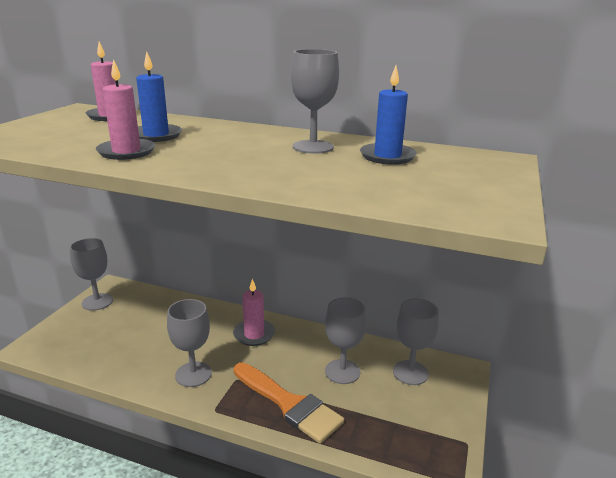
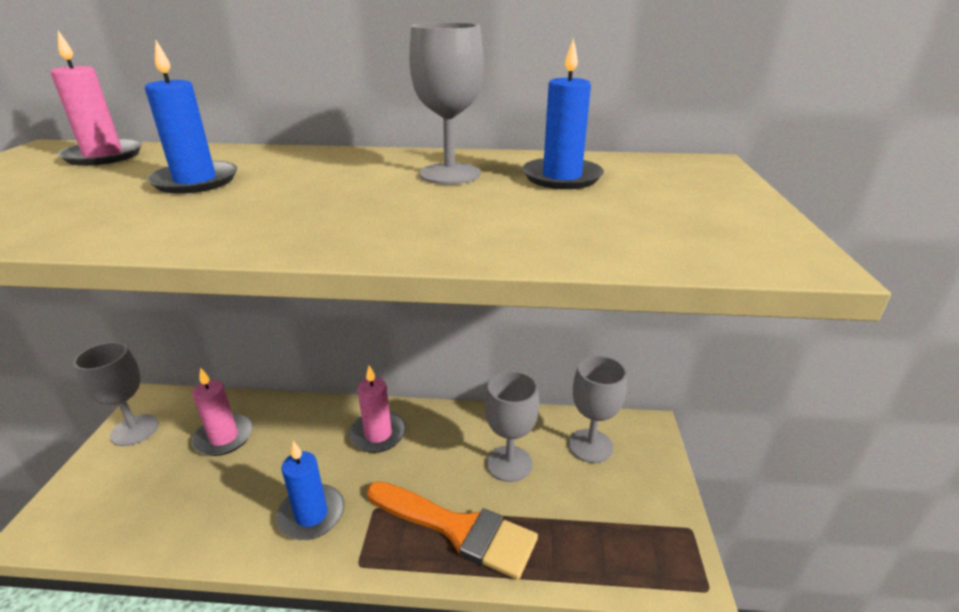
camera: 15 degrees left, 5 degrees up
pink candle [96,59,155,160] -> pink candle moved to [192,368,253,456]
grey goblet [167,299,212,387] -> blue candle [276,441,344,540]

